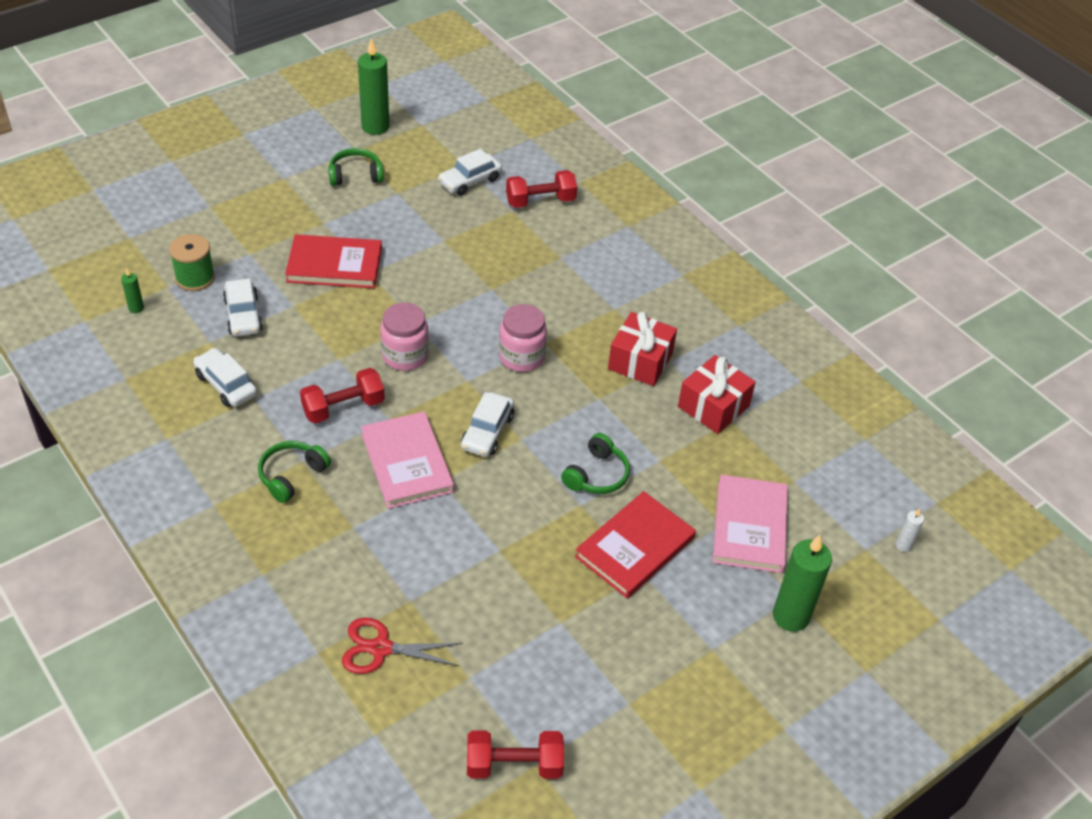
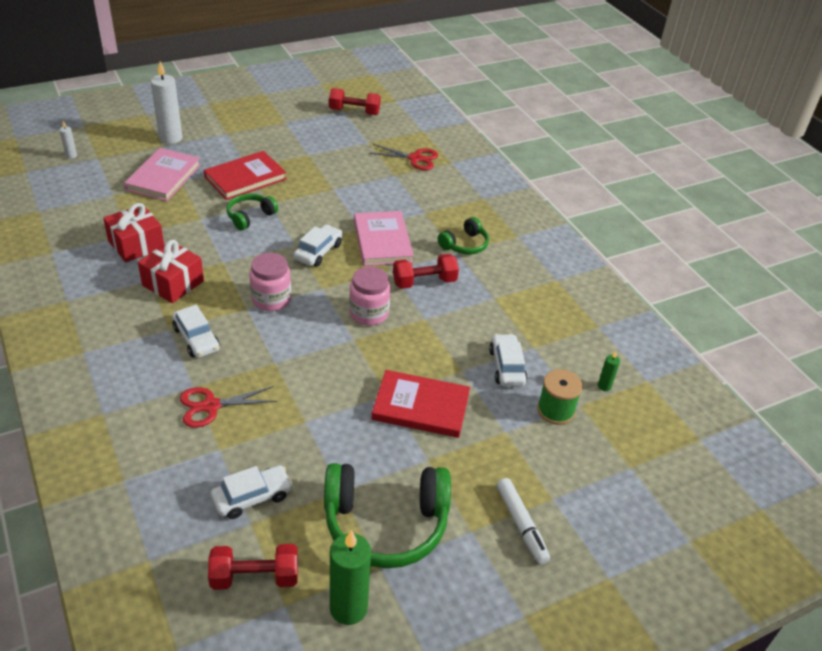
camera: 170 degrees left, 5 degrees down
white car [193,348,257,407] -> white car moved to [172,305,220,358]
green headphones [328,148,384,186] -> green headphones [324,463,451,568], size x1.93
red dumbbell [506,170,577,208] -> red dumbbell moved to [208,544,298,590]
green candle [773,535,832,632] -> white candle [151,61,182,144]
none -> red scissors [180,386,277,428]
none -> white marker [497,478,550,564]

